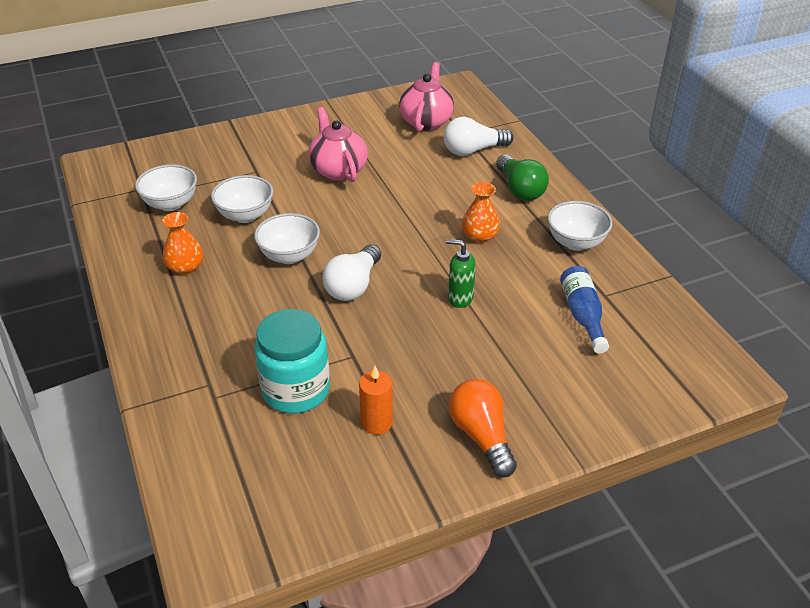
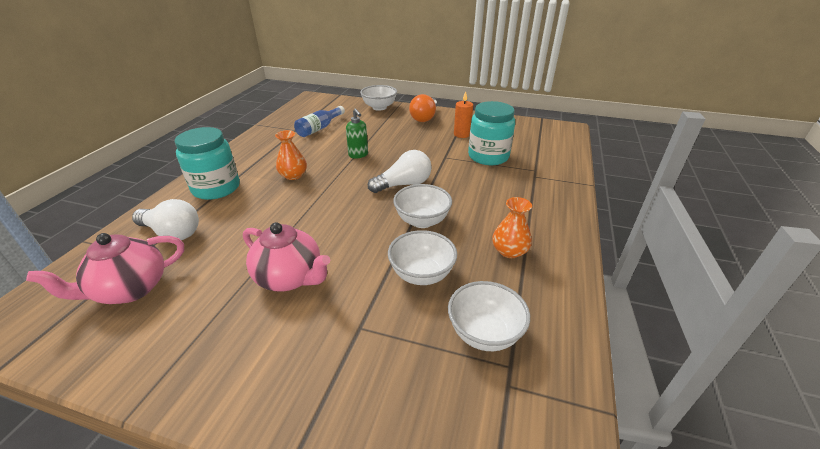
camera: 140 degrees left, 5 degrees down
pink teapot [309,107,368,182] -> pink teapot turned 75 degrees counterclockwise [243,222,330,291]
green light bulb [496,154,549,201] -> turquoise jar [175,127,240,200]
white bowl [548,201,612,251] -> white bowl moved to [360,85,397,111]

